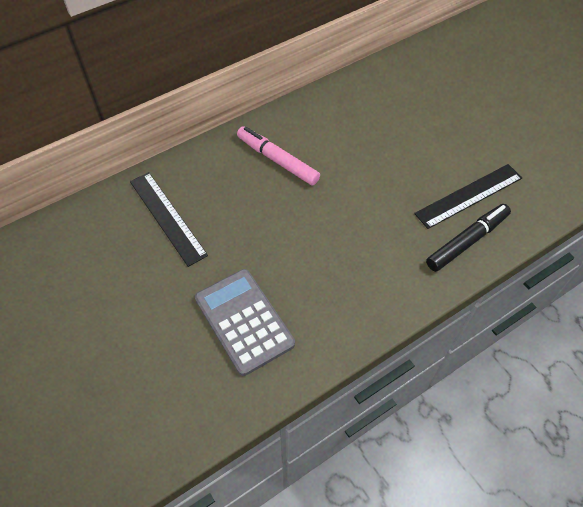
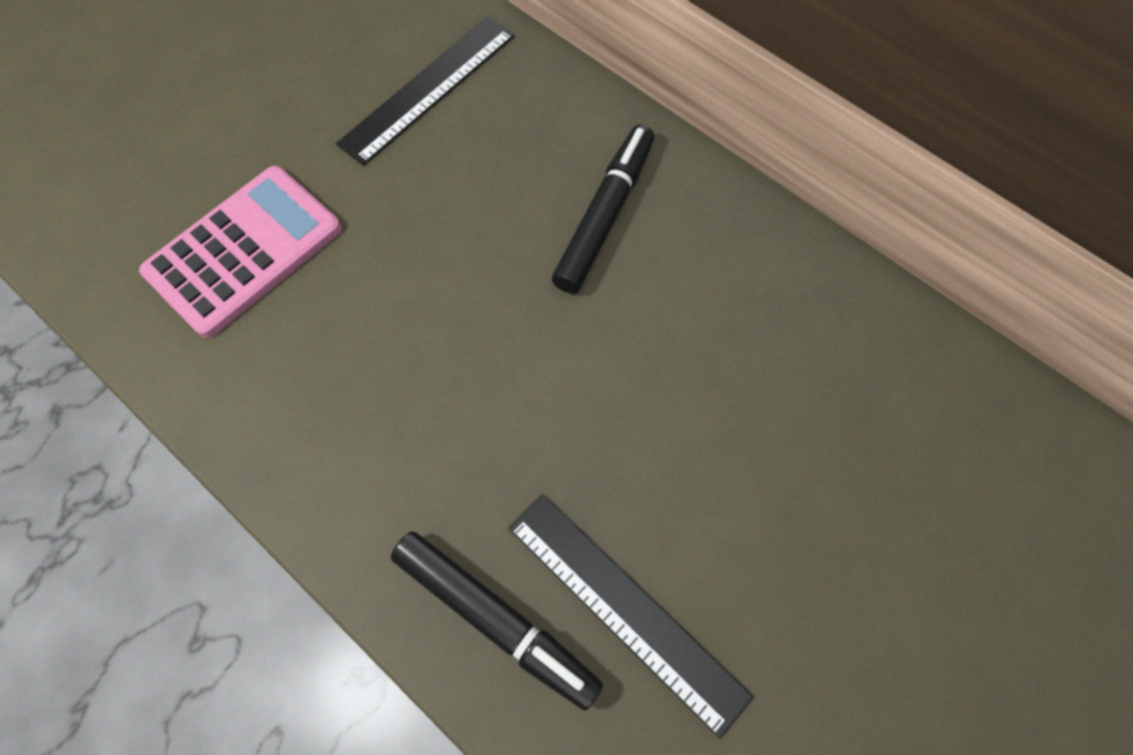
camera: 75 degrees right, 10 degrees up
grey calculator [195,269,295,376] -> pink calculator [139,166,341,338]
pink marker [237,126,320,186] -> black marker [552,124,654,294]

